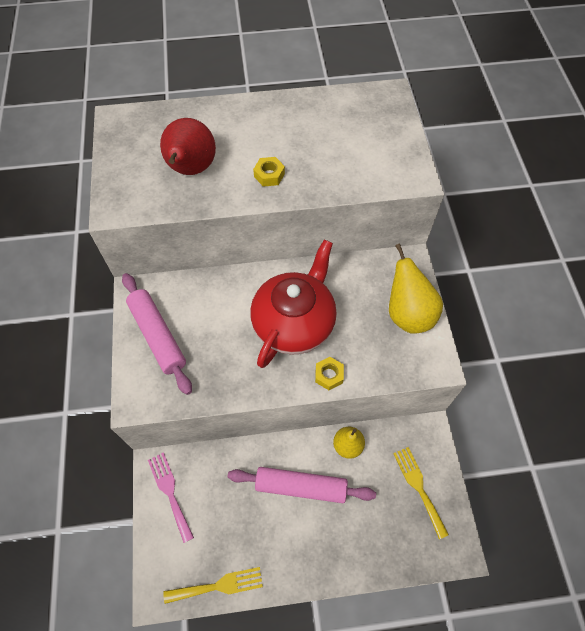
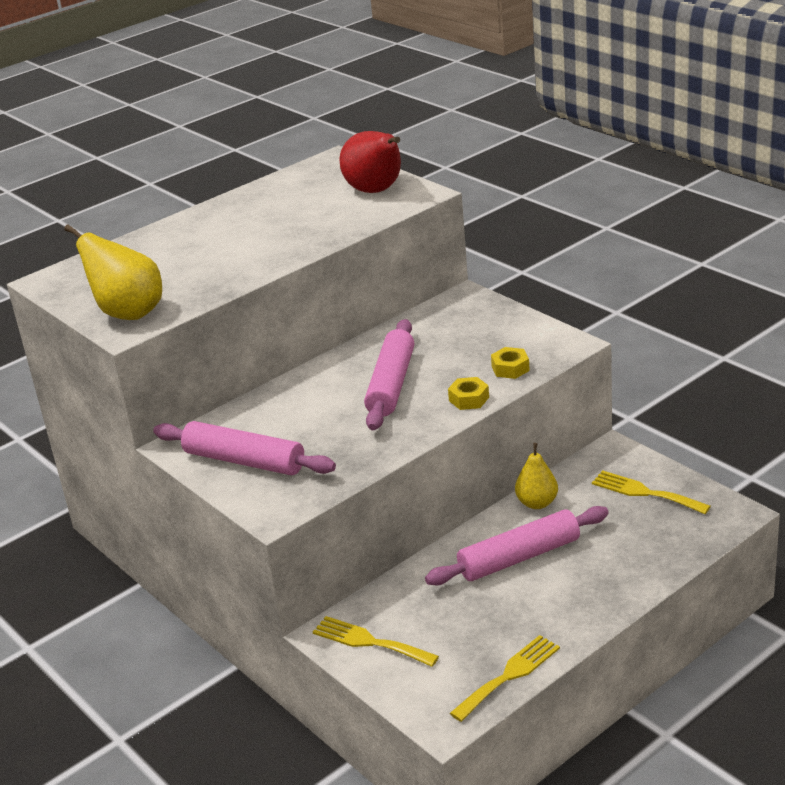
camera: 30 degrees left, 30 degrees down
pink fork [148,452,194,543] -> yellow fork [313,616,439,667]
red pear [160,118,216,175] -> red pear moved to [339,131,401,193]
red teapot [250,240,337,368] -> pink rolling pin [364,319,414,430]
yellow nut [253,157,285,187] -> yellow nut moved to [491,347,530,379]
yellow pear [389,243,443,334] -> yellow pear moved to [64,225,162,320]

